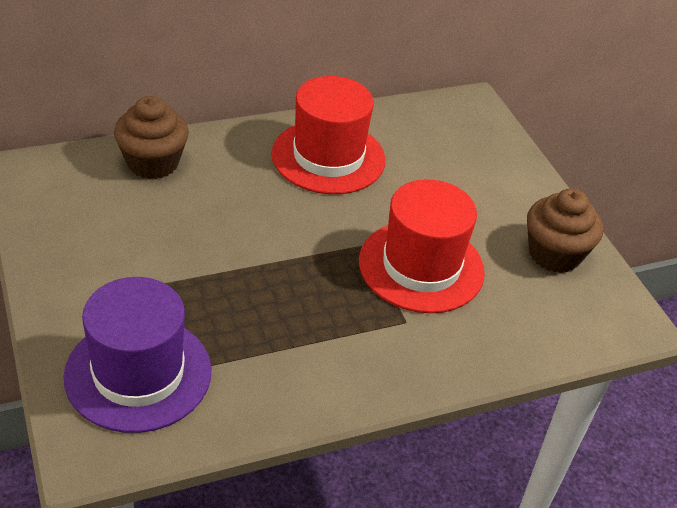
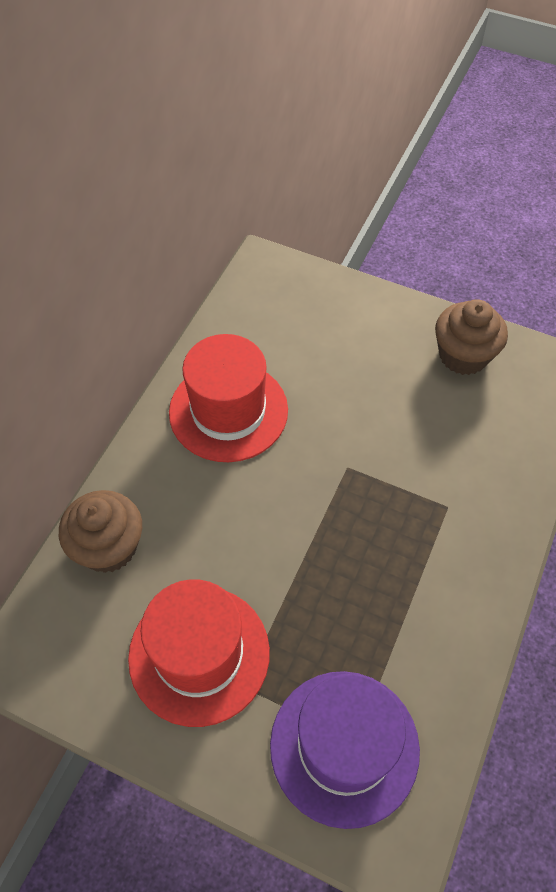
camera: 40 degrees left, 15 degrees up
red hat [359,179,485,313] -> red hat moved to [128,579,270,727]

